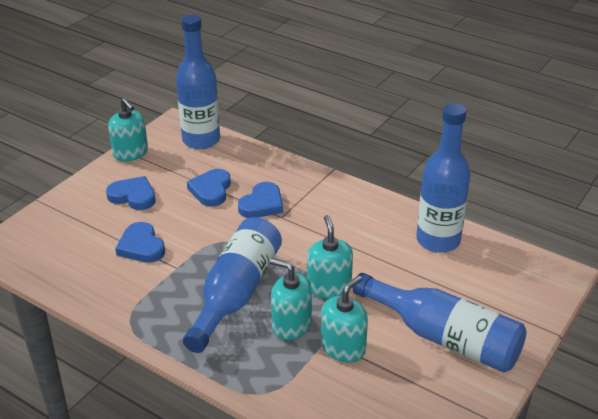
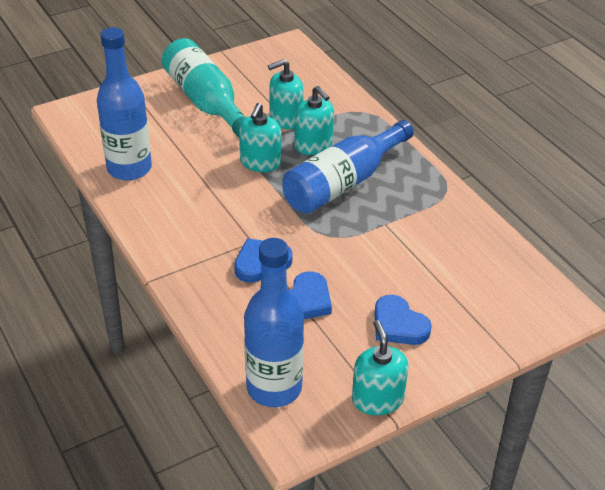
camera: 155 degrees left, 5 degrees up
blue heart [115,222,165,263] -> none
blue bottle [353,273,527,373] -> turquoise bottle [162,38,246,137]

